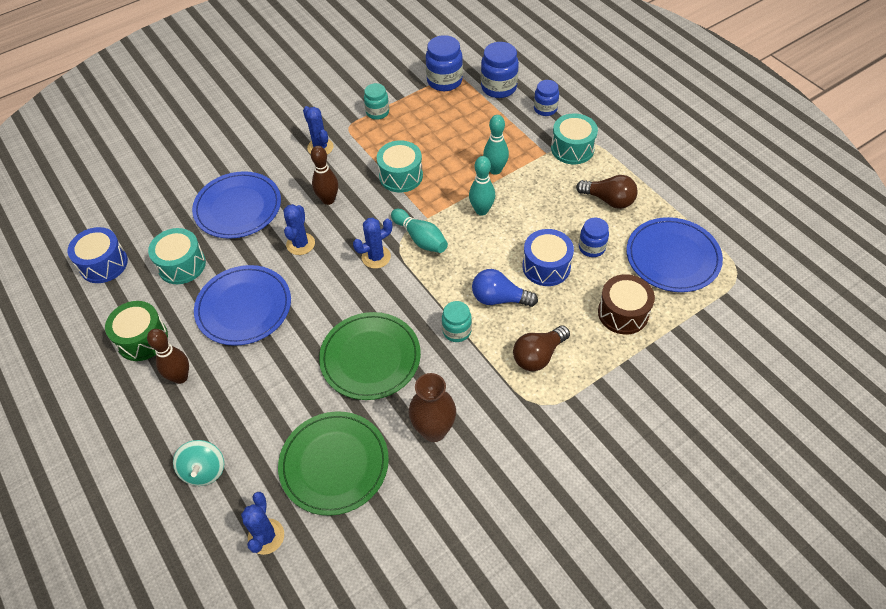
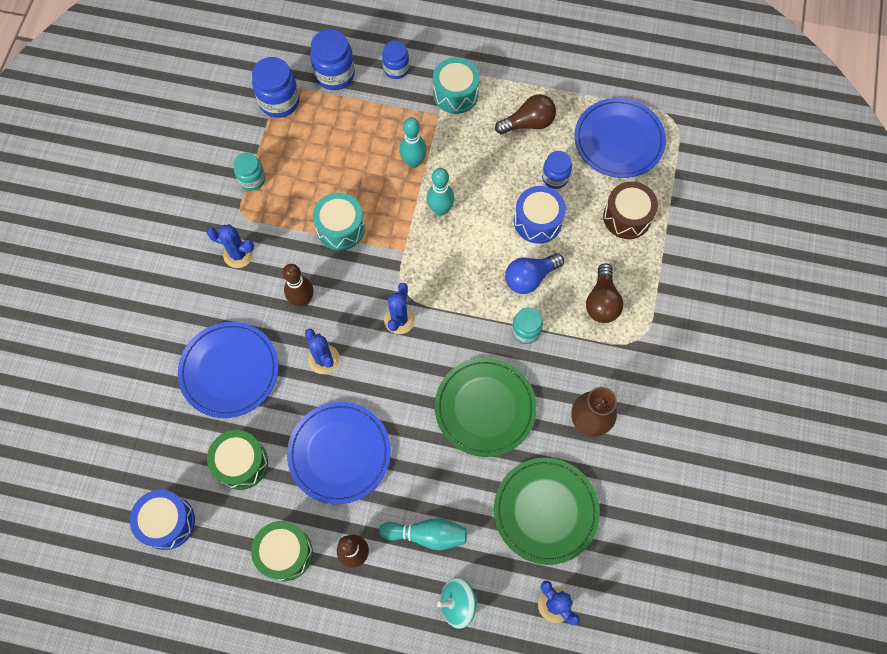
camera: 45 degrees left, 15 degrees up
turquoise drum [148,228,206,284] -> green drum [207,430,268,490]
turquoise spinning top [173,440,224,486] -> turquoise spinning top turned 135 degrees clockwise [437,577,478,629]
turquoise bowling pin [391,209,448,253] -> turquoise bowling pin moved to [379,518,467,550]

